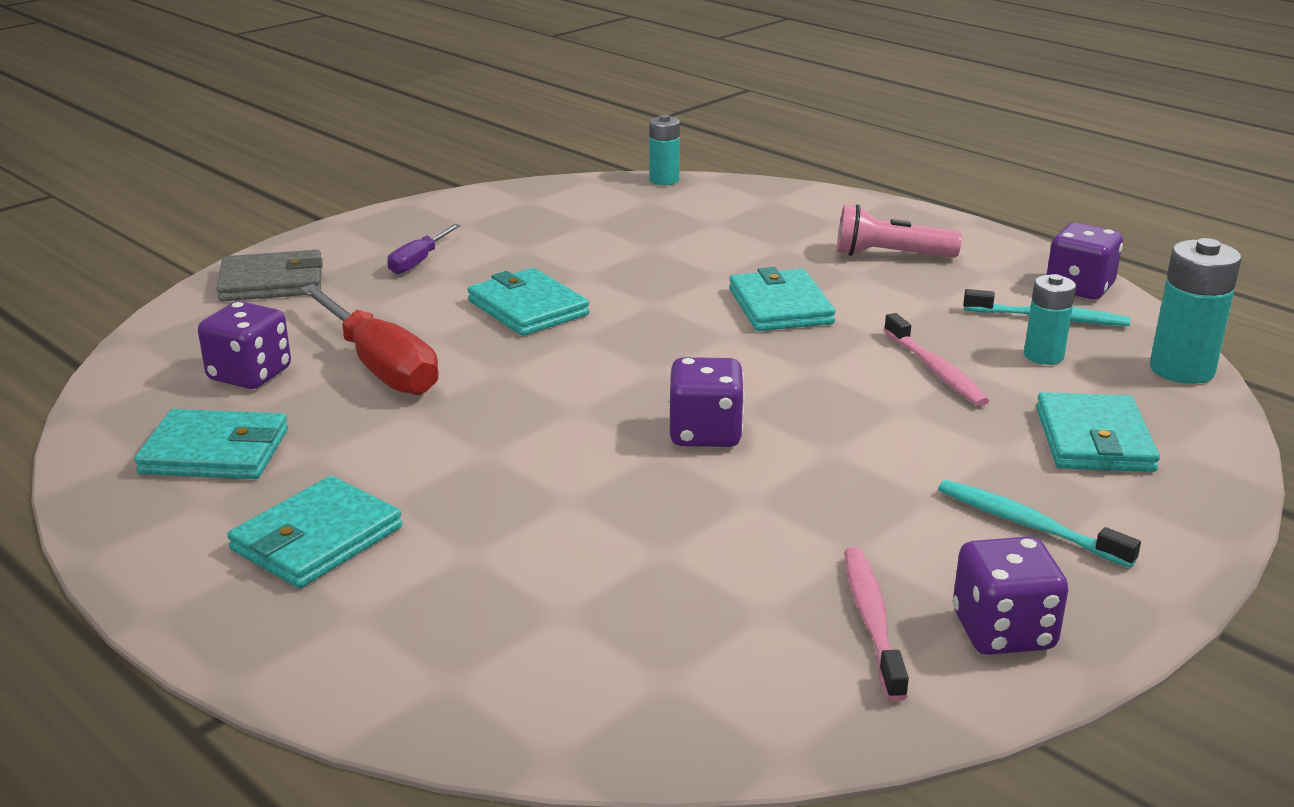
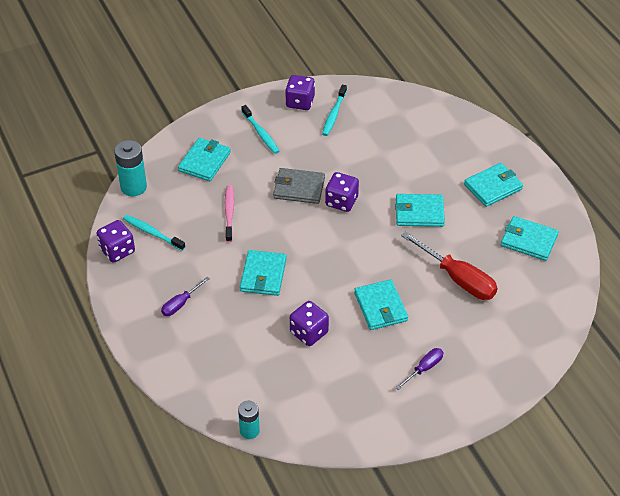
camera: 160 degrees left, 20 degrees up
purple dice [198,301,291,389] -> purple dice moved to [290,301,329,346]
grey wallet [216,250,323,302] -> grey wallet moved to [273,168,325,204]
red screwdriver [300,284,439,395] -> red screwdriver turned 150 degrees clockwise [401,232,497,300]
pink flashlight [837,204,962,258] -> purple screwdriver [161,277,210,316]
pink toothbrush [844,547,909,702] -> turquoise toothbrush [322,85,347,136]
turquoise battery [1024,274,1076,365] -> none
none -> turquoise wallet [395,194,445,227]

